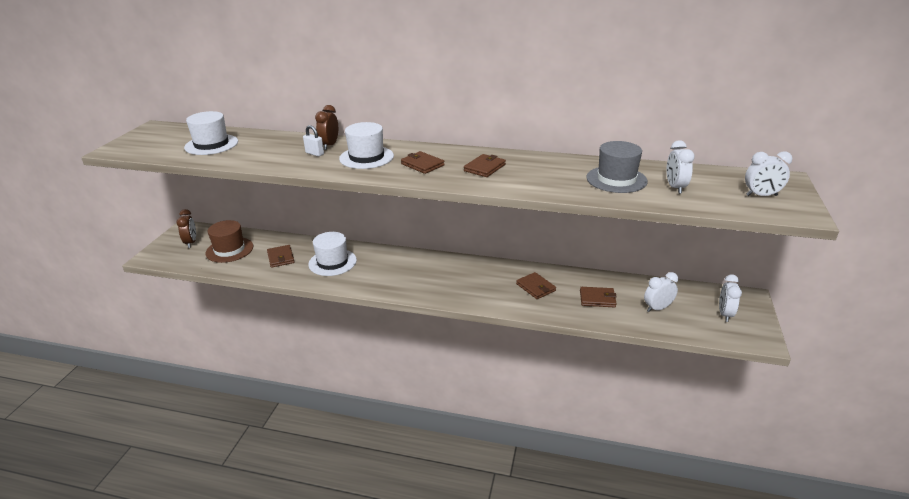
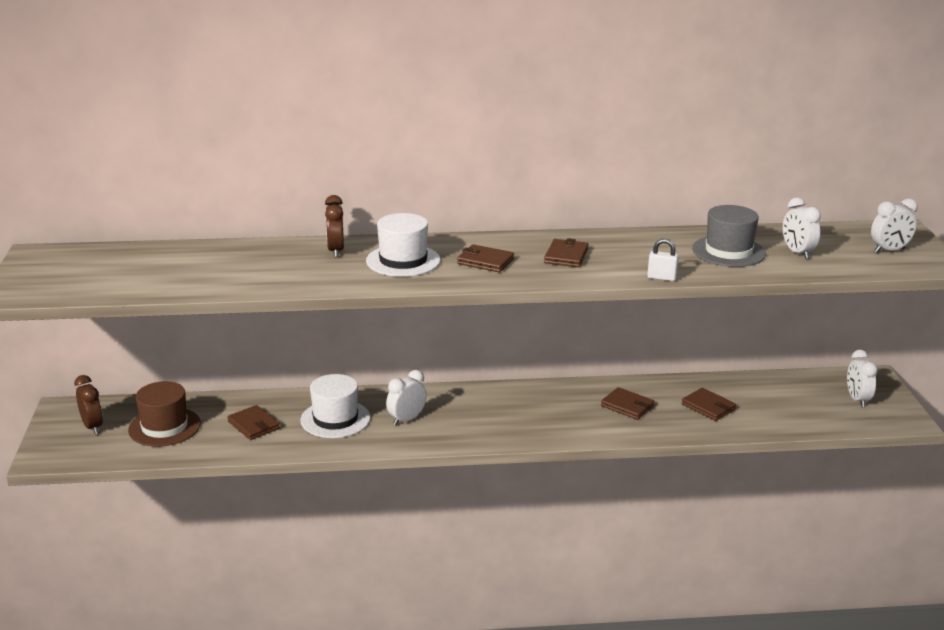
camera: 20 degrees left, 5 degrees down
white hat [184,111,238,155] -> none
white padlock [303,125,324,157] -> white padlock moved to [647,239,679,281]
brown wallet [580,287,617,307] -> brown wallet turned 60 degrees clockwise [682,388,736,421]
white clock [644,272,678,312] -> white clock moved to [386,370,427,425]

